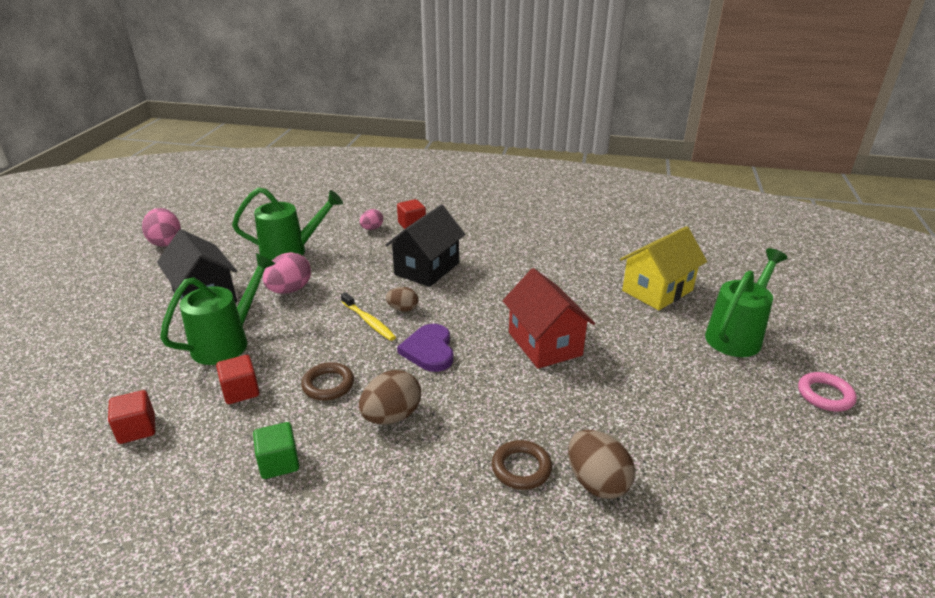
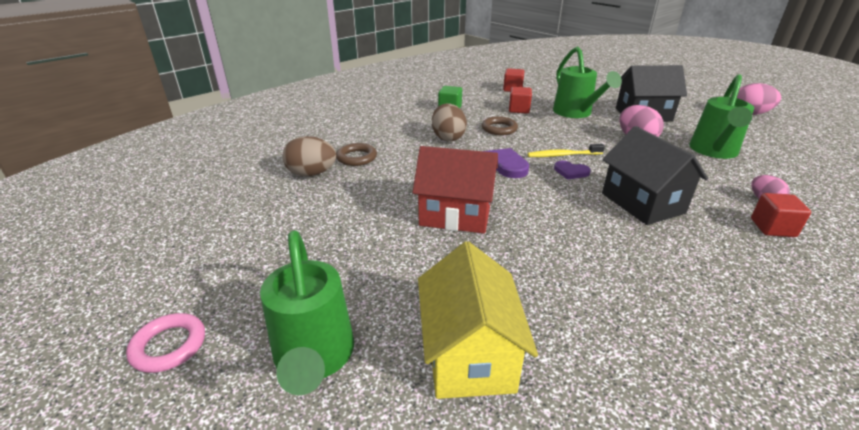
camera: 125 degrees right, 0 degrees up
brown egg [386,287,418,312] -> purple heart [554,161,591,180]

